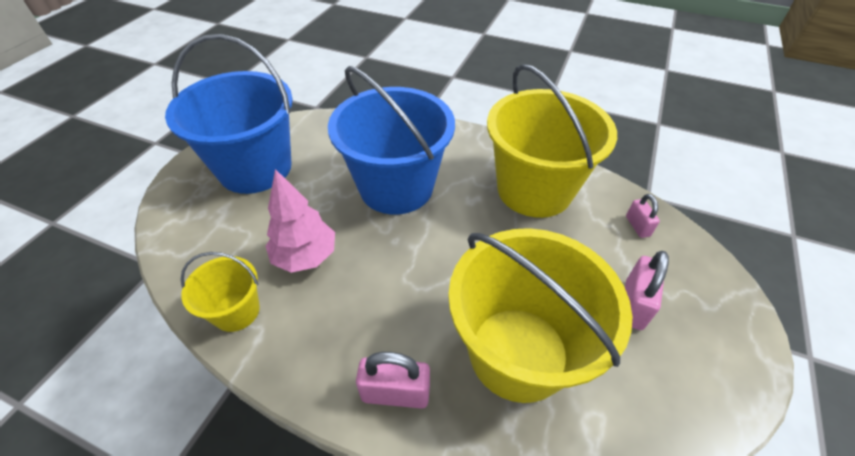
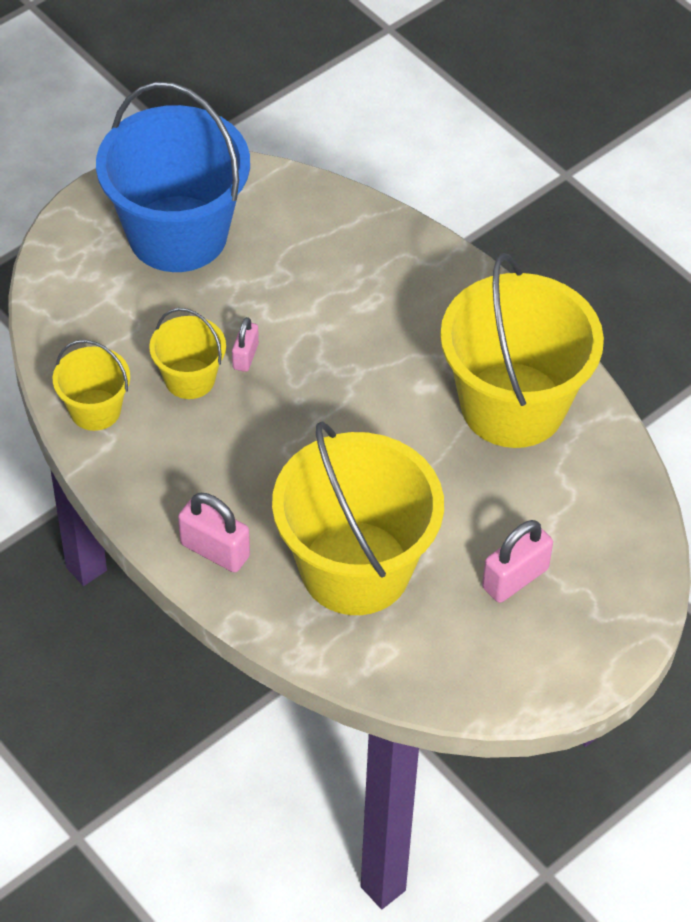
camera: 25 degrees right, 5 degrees up
pink tree [266,169,335,273] -> yellow bucket [149,308,226,399]
blue bucket [328,66,455,215] -> none
pink padlock [626,194,660,238] -> pink padlock moved to [232,317,259,372]

